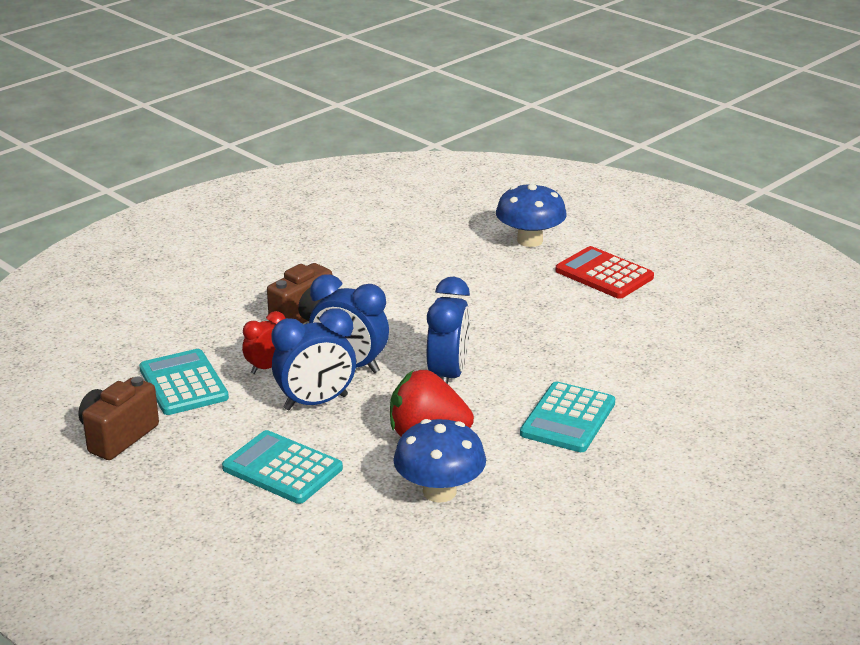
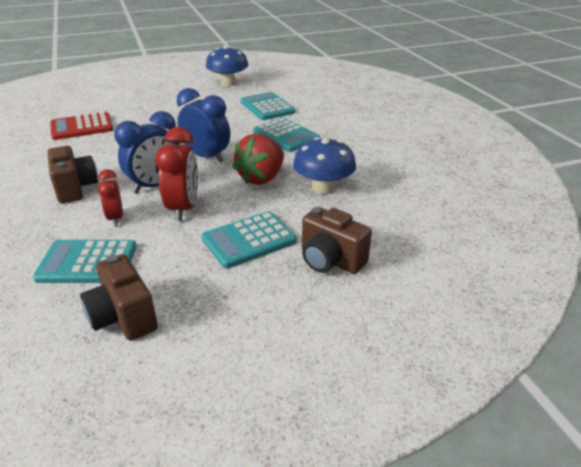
camera: 65 degrees left, 5 degrees up
blue clock [271,308,356,410] -> red clock [155,127,198,221]
blue mushroom [496,183,567,247] -> blue mushroom moved to [206,45,248,86]
red calculator [555,246,654,299] -> red calculator moved to [50,112,113,140]
none -> turquoise calculator [241,92,295,120]
none -> brown camera [302,207,372,274]

